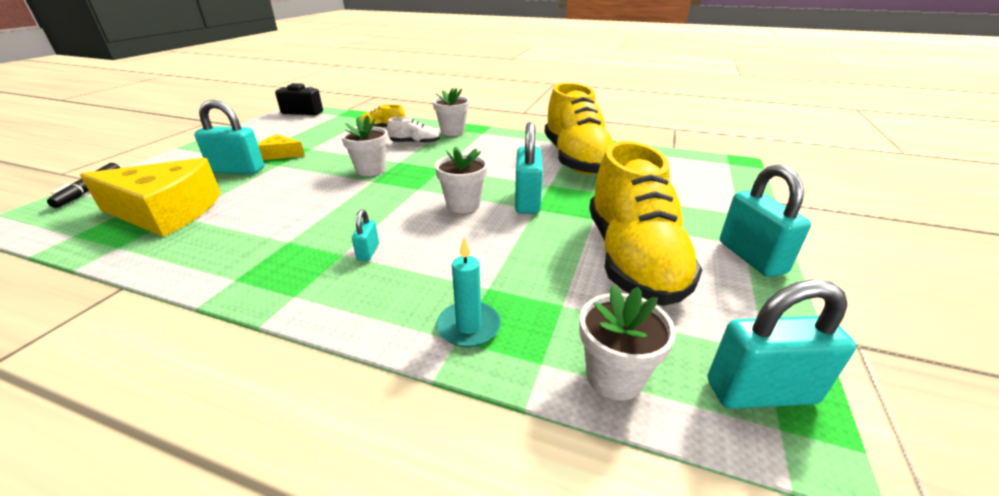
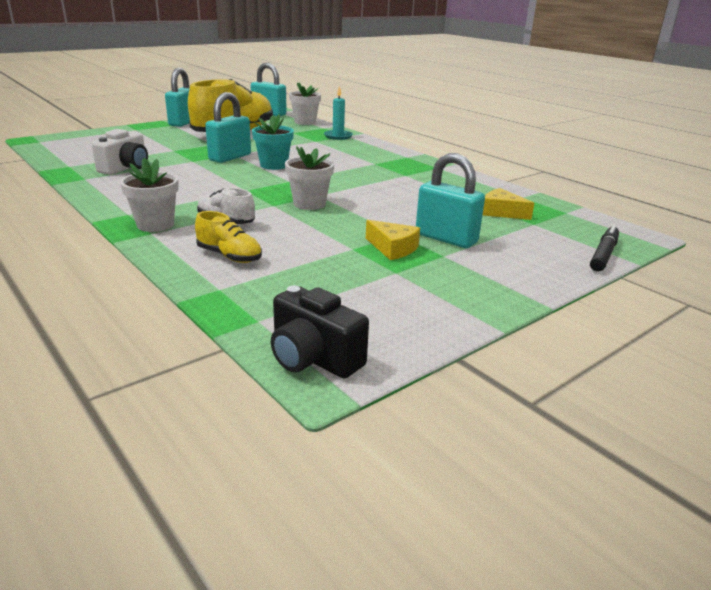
camera: 150 degrees left, 5 degrees down
yellow cheese [80,158,221,237] -> yellow cheese [483,188,534,220], size x0.47
turquoise padlock [352,209,379,261] -> none
white flower pot [435,146,488,213] -> turquoise flower pot [252,114,294,170]
yellow shoe [545,83,614,175] -> white camera [92,129,148,175]

